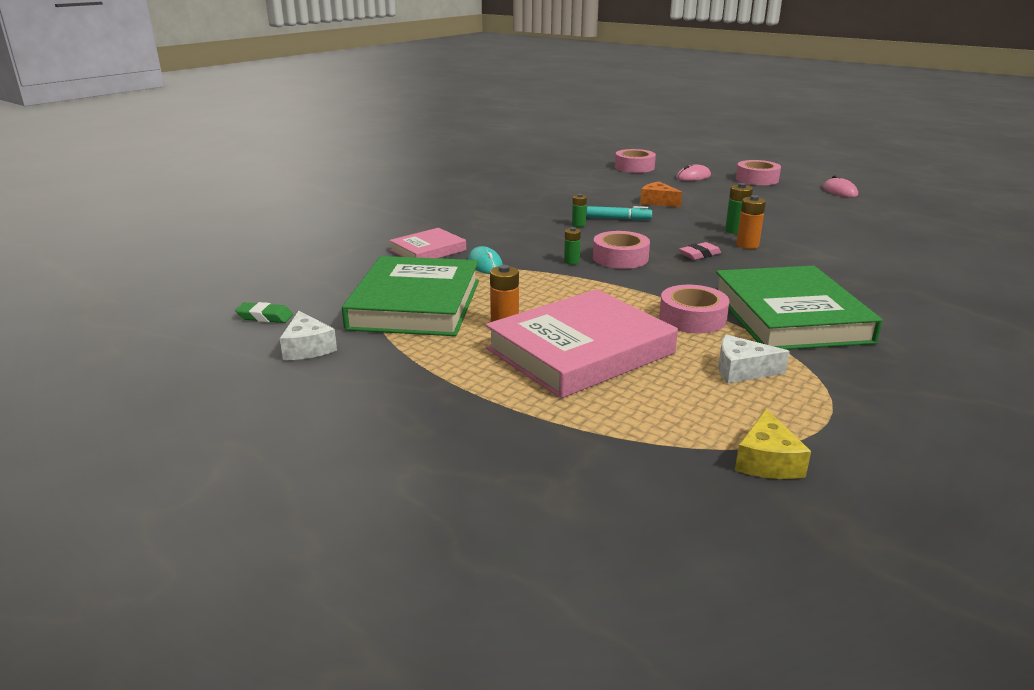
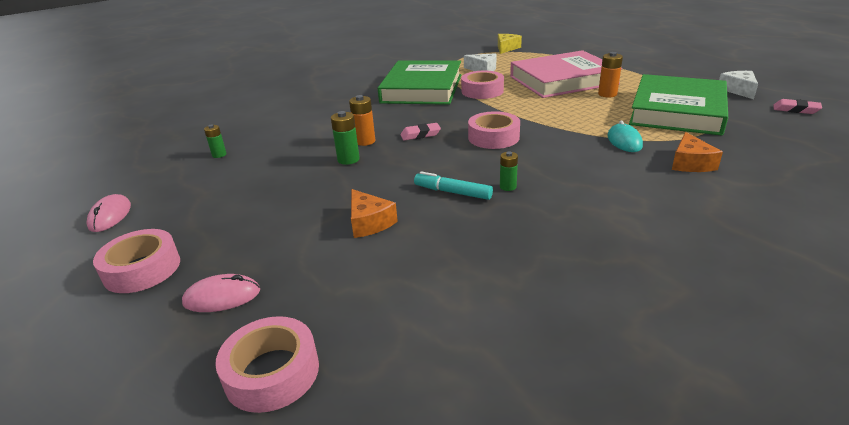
camera: 160 degrees left, 5 degrees up
green eraser [235,302,293,323] -> pink eraser [773,99,822,114]
pink book [389,228,466,258] -> orange cheese [672,132,723,172]
green battery [564,227,581,264] -> green battery moved to [204,124,226,158]

